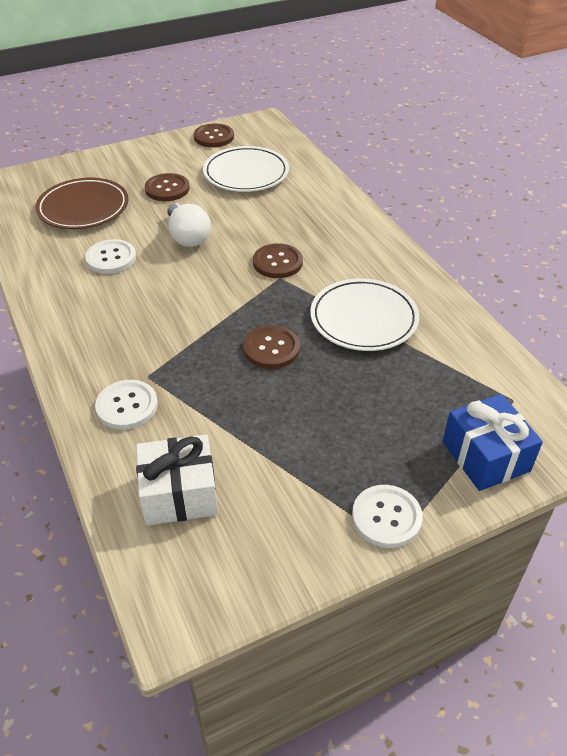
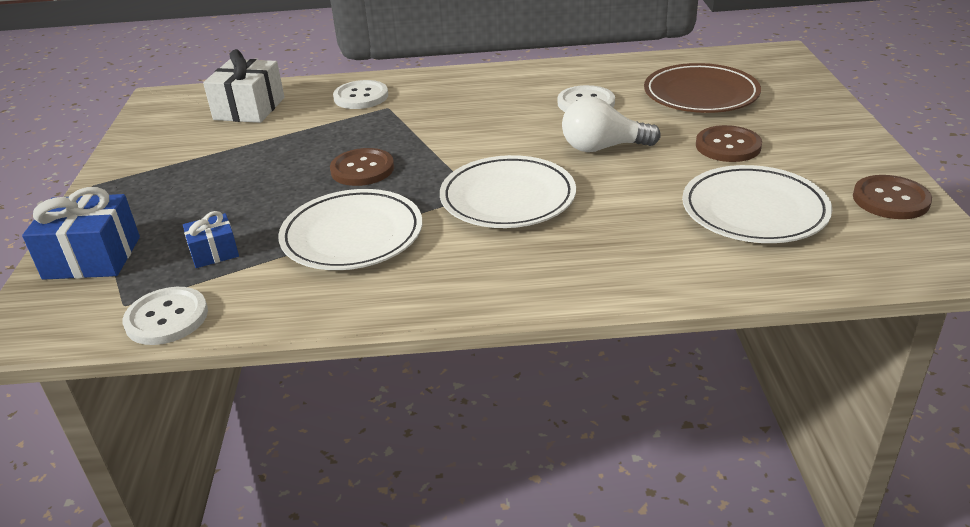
camera: 115 degrees right, 10 degrees down
brown button [253,243,303,278] -> white plate [440,155,576,228]
white button [352,485,423,548] -> white button moved to [123,287,208,345]
none -> blue gift [183,211,239,268]

